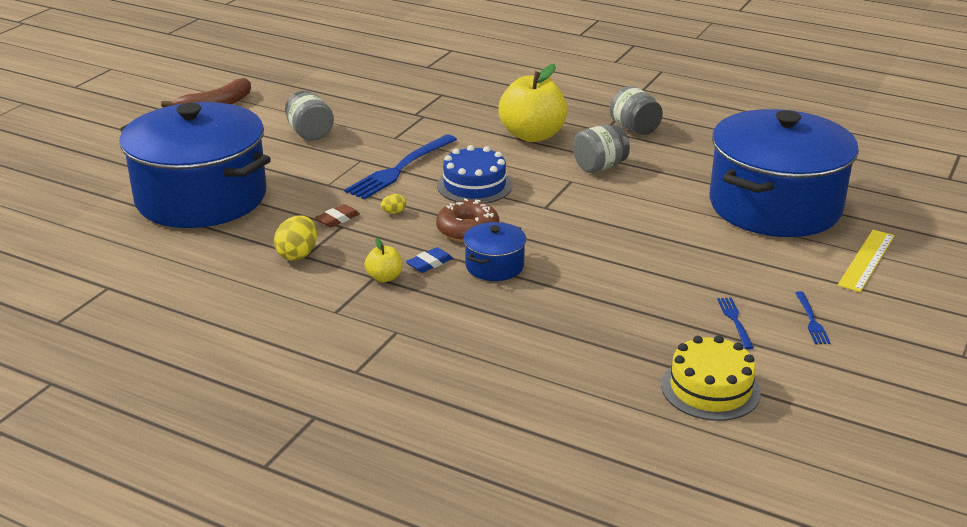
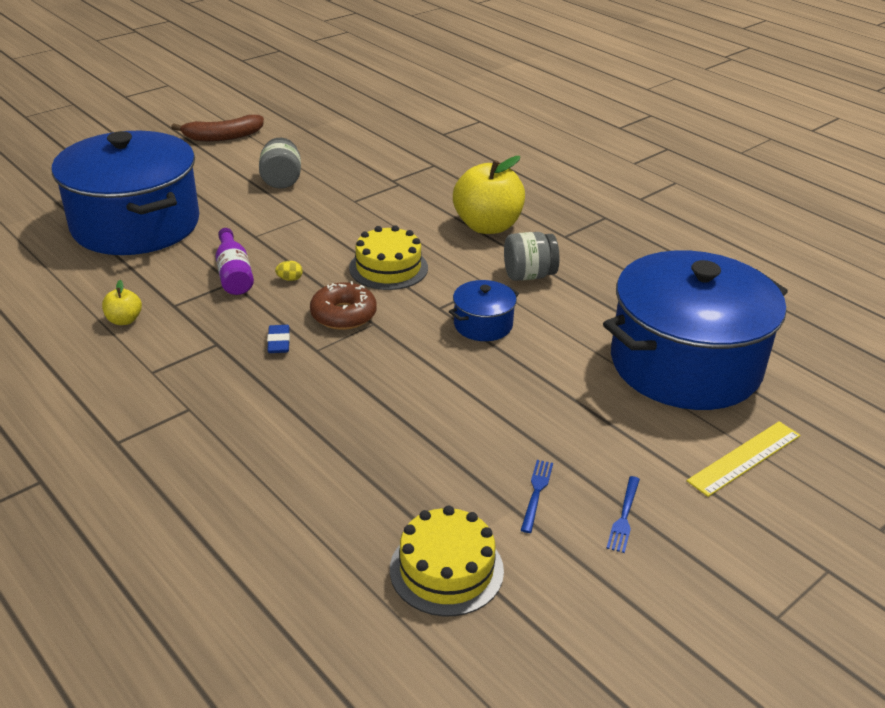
camera: 20 degrees right, 5 degrees up
yellow egg [274,215,317,261] -> none
brown eraser [315,204,360,228] -> purple bottle [215,228,254,295]
blue fork [345,134,457,199] -> none
yellow apple [364,238,402,282] -> yellow apple moved to [102,280,142,325]
blue eraser [406,247,453,273] -> blue eraser turned 75 degrees counterclockwise [267,325,290,353]
blue cake [437,145,512,203] -> yellow cake [349,225,428,290]
blue pot [464,222,526,281] -> blue pot moved to [449,280,519,341]
grey jar [610,86,663,135] -> none

